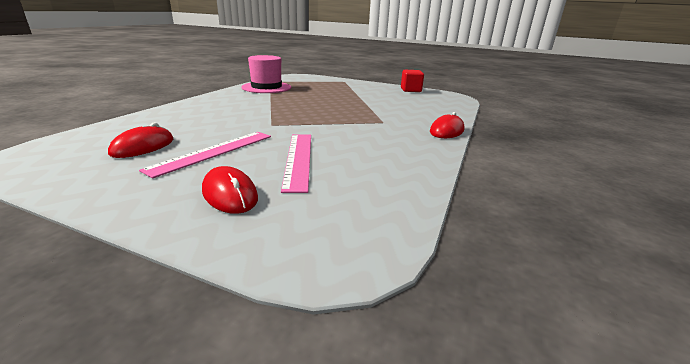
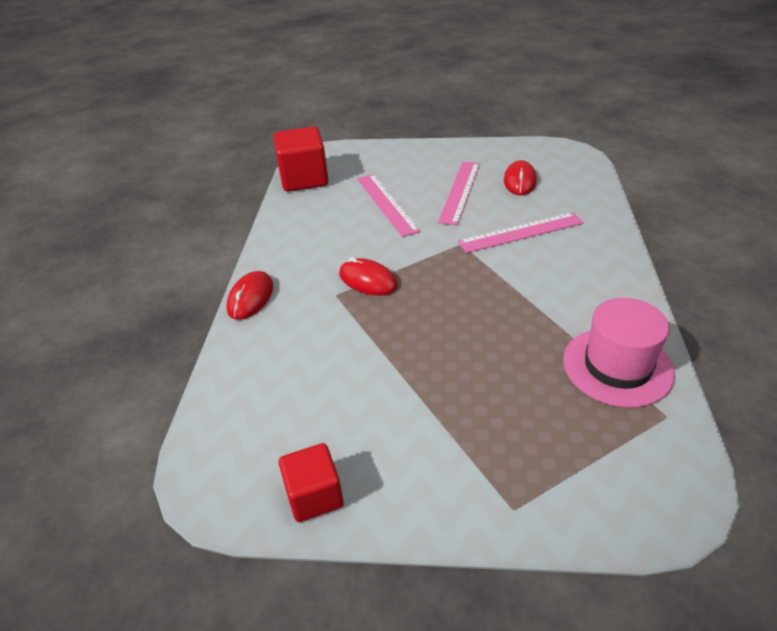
camera: 165 degrees right, 15 degrees up
red mouse [202,166,258,214] -> red mouse moved to [339,257,398,296]
none -> red cube [273,126,328,192]
none -> pink ruler [458,212,584,253]

